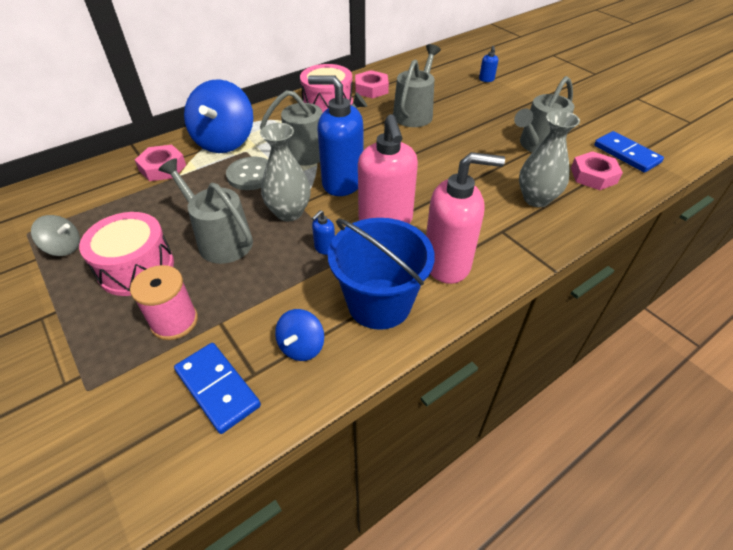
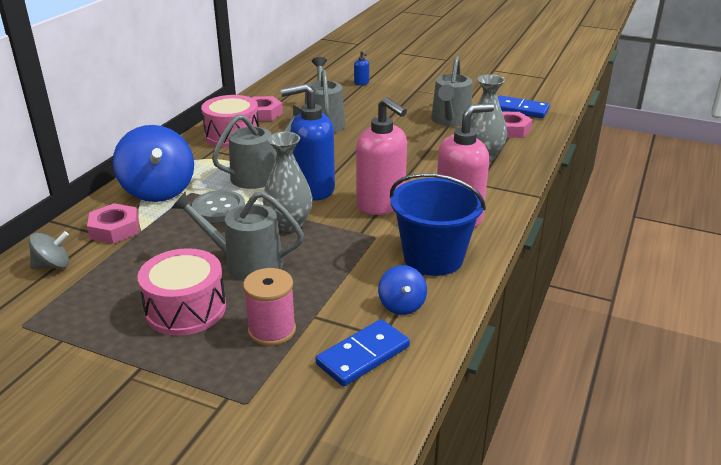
camera: 30 degrees left, 15 degrees down
grey spinning top [31,215,80,256] -> grey spinning top moved to [29,231,69,269]
blue domino [174,343,261,434] -> blue domino turned 60 degrees counterclockwise [316,319,410,386]
blue soap dispenser [312,210,335,255] -> none

